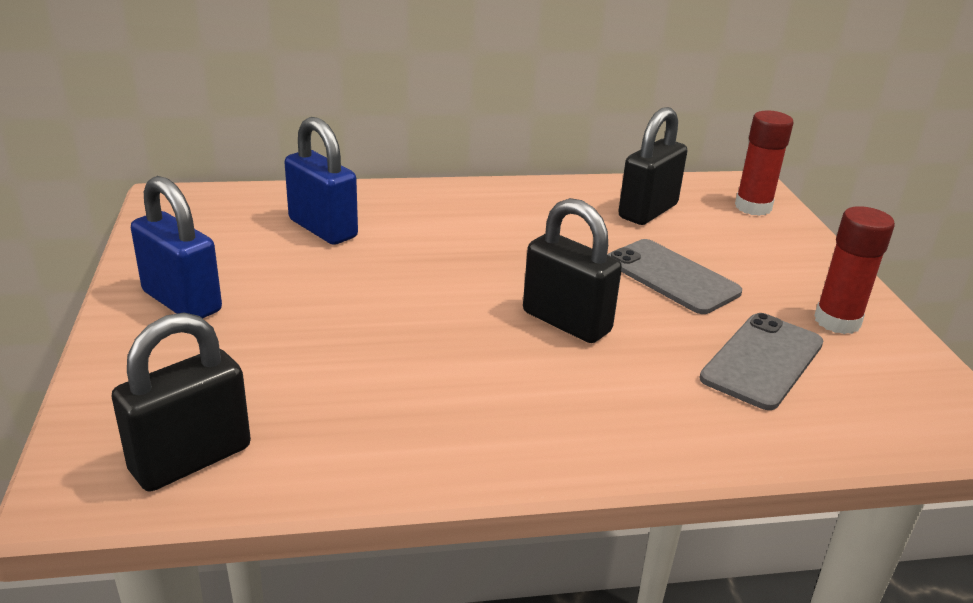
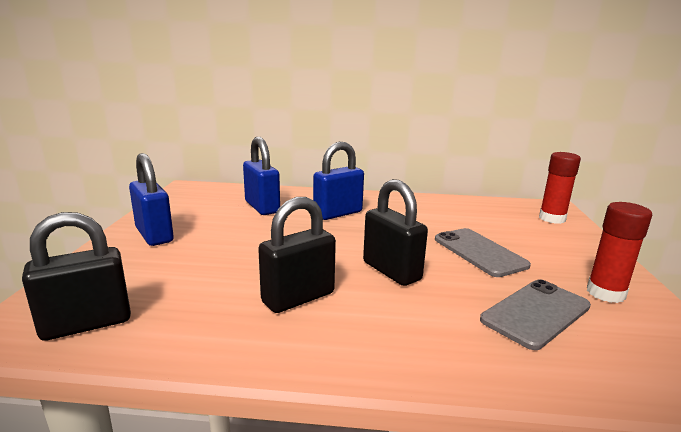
camera: 15 degrees right, 10 degrees down
black padlock [618,107,687,225] -> black padlock moved to [258,197,336,313]
none -> blue padlock [313,142,364,220]

